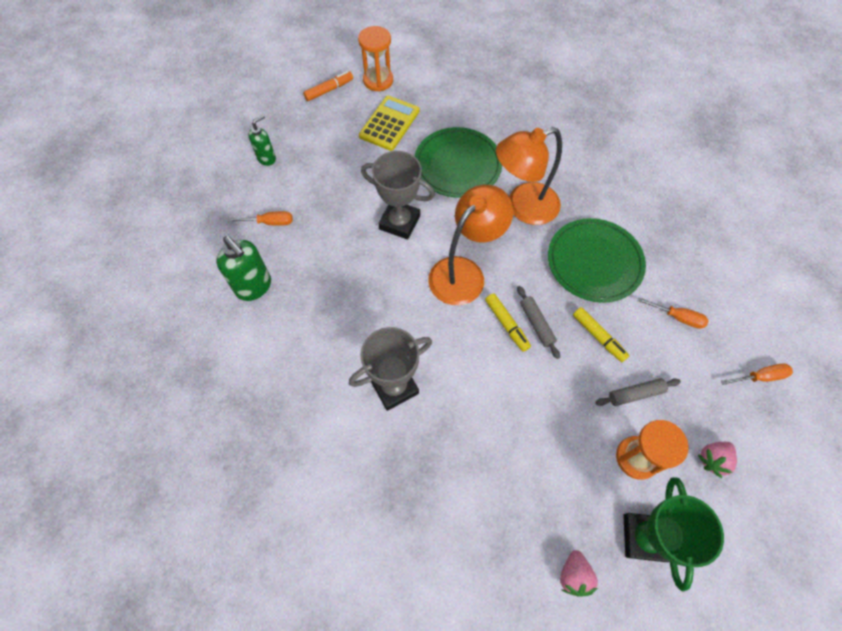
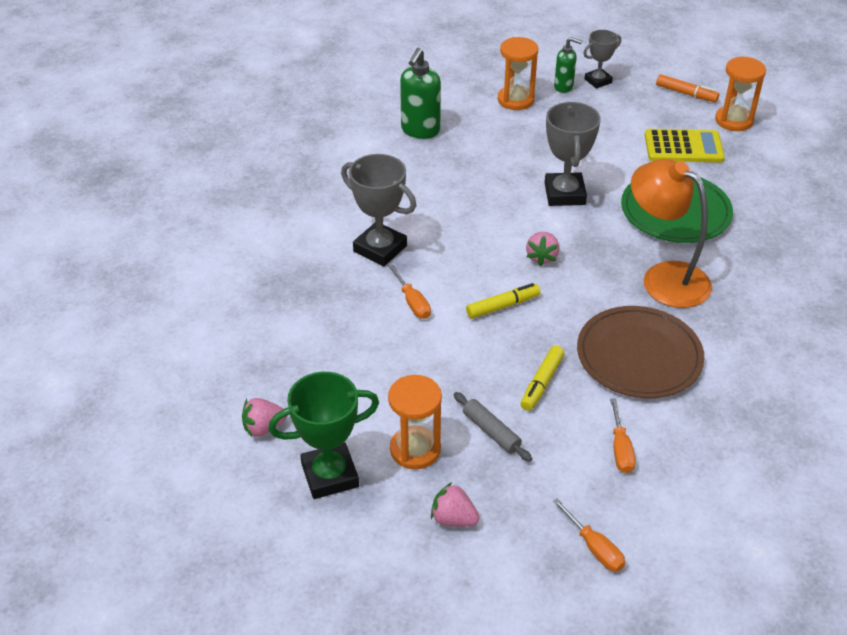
camera: 65 degrees right, 20 degrees down
orange screwdriver [228,211,293,226] -> orange screwdriver moved to [388,265,431,319]
orange lamp [428,185,514,305] -> pink strawberry [526,232,560,266]
yellow marker [485,293,531,352] -> yellow marker turned 150 degrees counterclockwise [466,283,540,319]
grey rolling pin [517,286,560,359] -> none
green plate [548,218,646,303] -> brown plate [577,306,704,398]
none -> orange hourglass [498,37,539,110]
none -> grey trophy [583,30,621,89]

